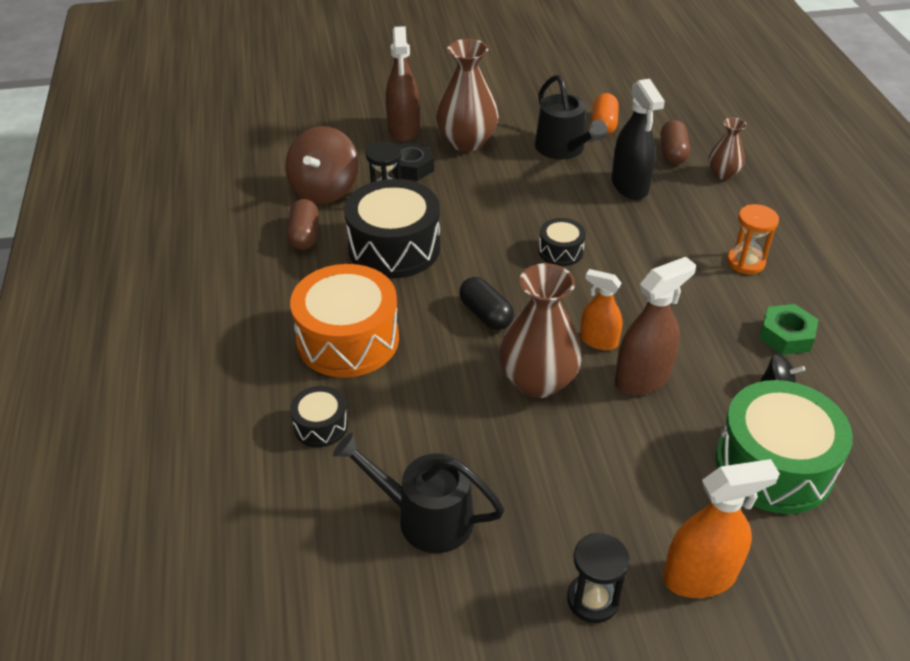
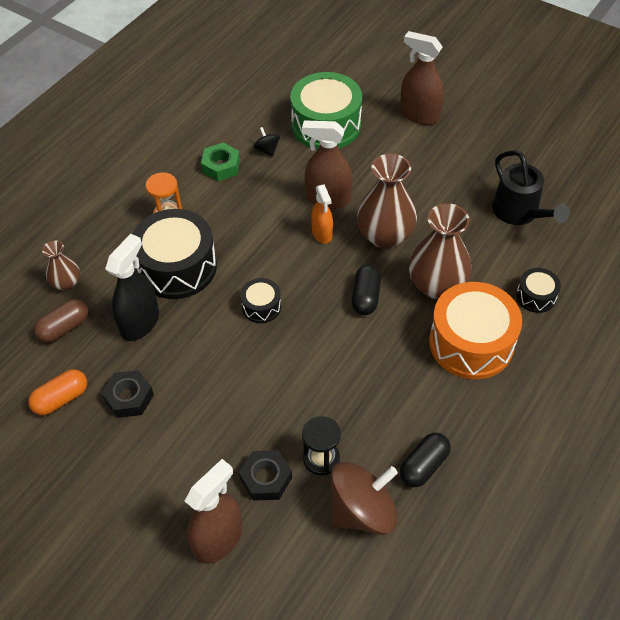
camera: 135 degrees left, 10 degrees up
brown capsule [287,199,319,250] -> black capsule [400,433,451,487]
black drum [344,179,440,279] -> black drum moved to [132,209,217,299]
brown vase [436,39,499,152] -> brown vase moved to [409,203,472,299]
black watering can [535,75,608,159] -> black nut [102,370,154,418]
black hourglass [567,533,630,623] -> none
orange spray bottle [663,459,780,598] -> brown spray bottle [400,31,444,125]

